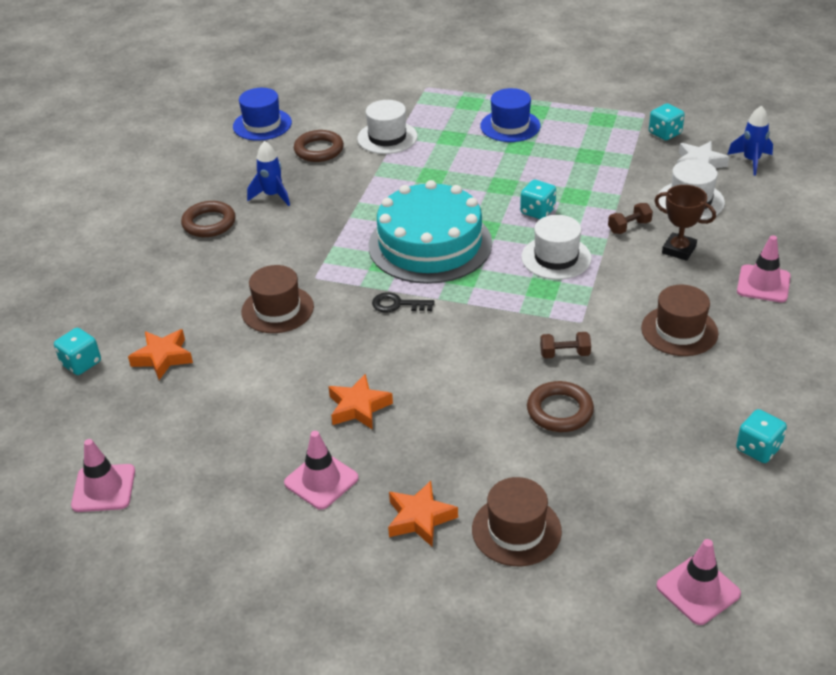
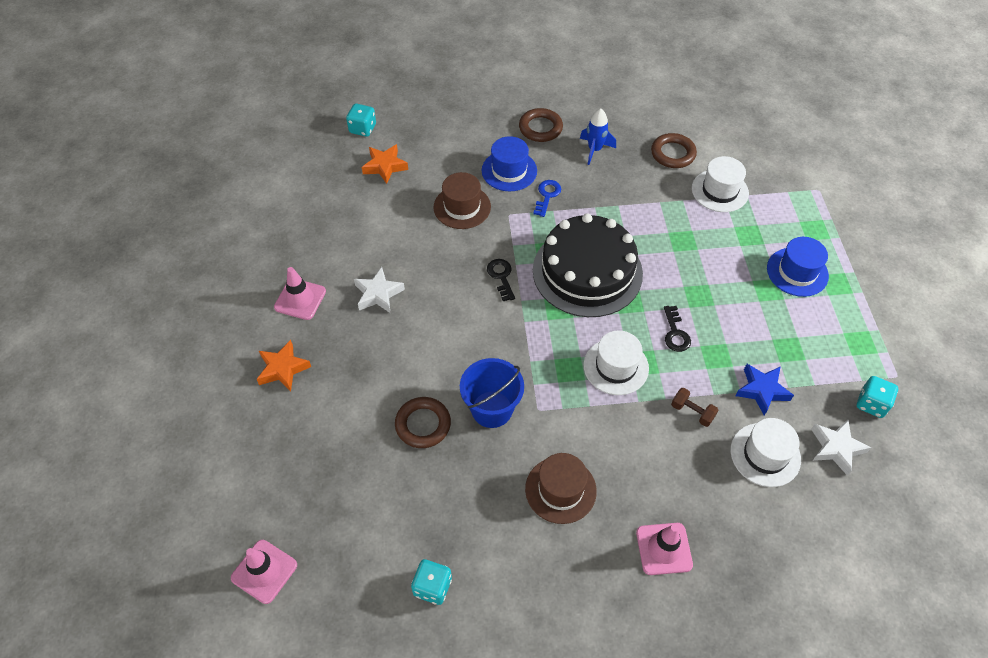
camera: 65 degrees right, 15 degrees up
pink traffic cone [71,439,135,512] -> none
blue hat [233,88,292,141] -> blue hat moved to [482,136,537,191]
orange star [328,374,393,430] -> white star [354,267,405,313]
turquoise cake [369,180,492,284] -> black cake [533,214,643,317]
brown hat [472,477,562,566] -> none
turquoise dice [520,180,556,219] -> black key [664,306,691,352]
brown dumbbell [540,332,591,359] -> blue bucket [460,358,524,428]
brown trophy [654,185,716,261] -> none
blue rocket [727,105,773,175] -> none
none -> blue key [533,180,561,217]
none -> blue star [735,364,794,416]

